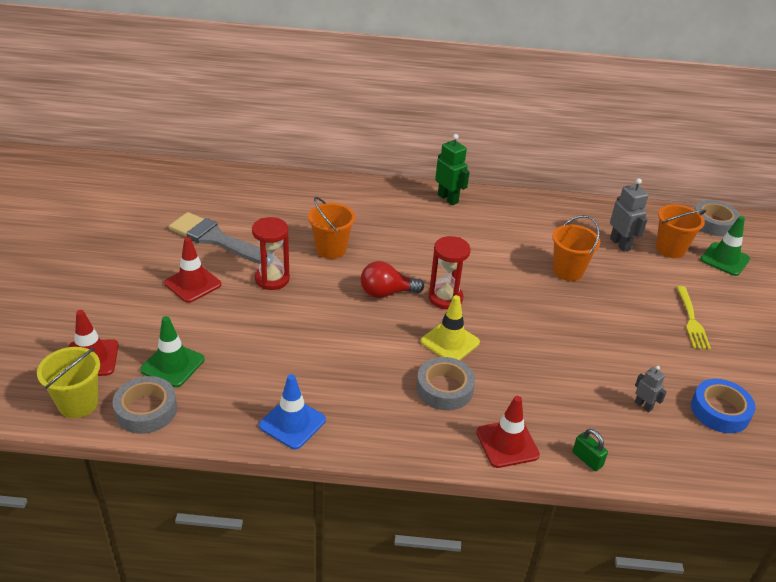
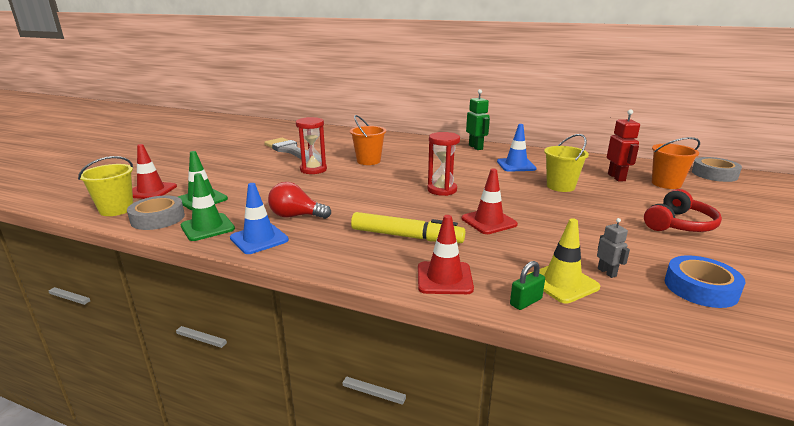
camera: 20 degrees right, 15 degrees down
red traffic cone [164,237,221,303] -> red traffic cone moved to [461,169,518,234]
red light bulb [360,261,424,298] -> red light bulb moved to [268,182,331,219]
grey tape [416,357,475,410] -> yellow marker [351,212,465,243]
yellow traffic cone [421,295,480,360] -> yellow traffic cone moved to [527,218,601,304]
orange bucket [552,215,600,281] -> yellow bucket [544,134,589,192]
green padlock [572,429,608,471] -> green padlock turned 75 degrees clockwise [510,261,545,310]
grey robot [610,178,649,252] -> red robot [607,109,640,182]
yellow fork [676,286,711,350] -> red headphones [644,189,722,232]
green traffic cone [700,216,750,276] -> green traffic cone moved to [181,173,235,241]
none -> blue traffic cone [497,124,536,172]

